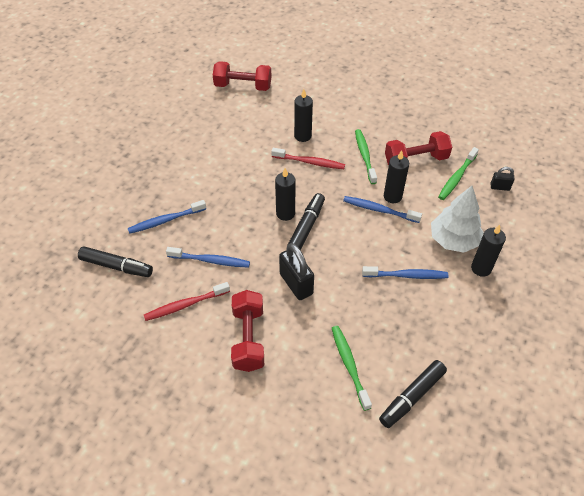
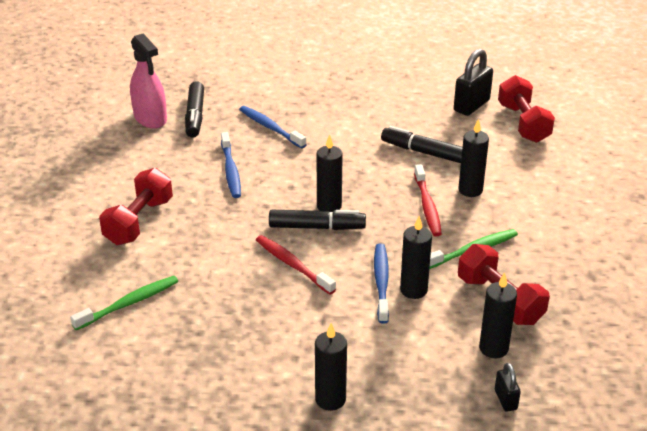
camera: 70 degrees right, 15 degrees down
red toothbrush [144,282,230,321] -> red toothbrush moved to [256,235,336,294]
red dumbbell [231,290,264,372] -> red dumbbell turned 45 degrees counterclockwise [99,168,173,245]
black padlock [279,243,314,300] -> black padlock moved to [454,49,493,116]
blue toothbrush [362,266,448,279] -> none
black marker [379,360,447,428] -> black marker moved to [381,126,462,163]
white tree [431,186,484,253] -> none
green toothbrush [438,147,479,200] -> black candle [479,272,517,358]
none -> pink spray bottle [130,34,167,129]

